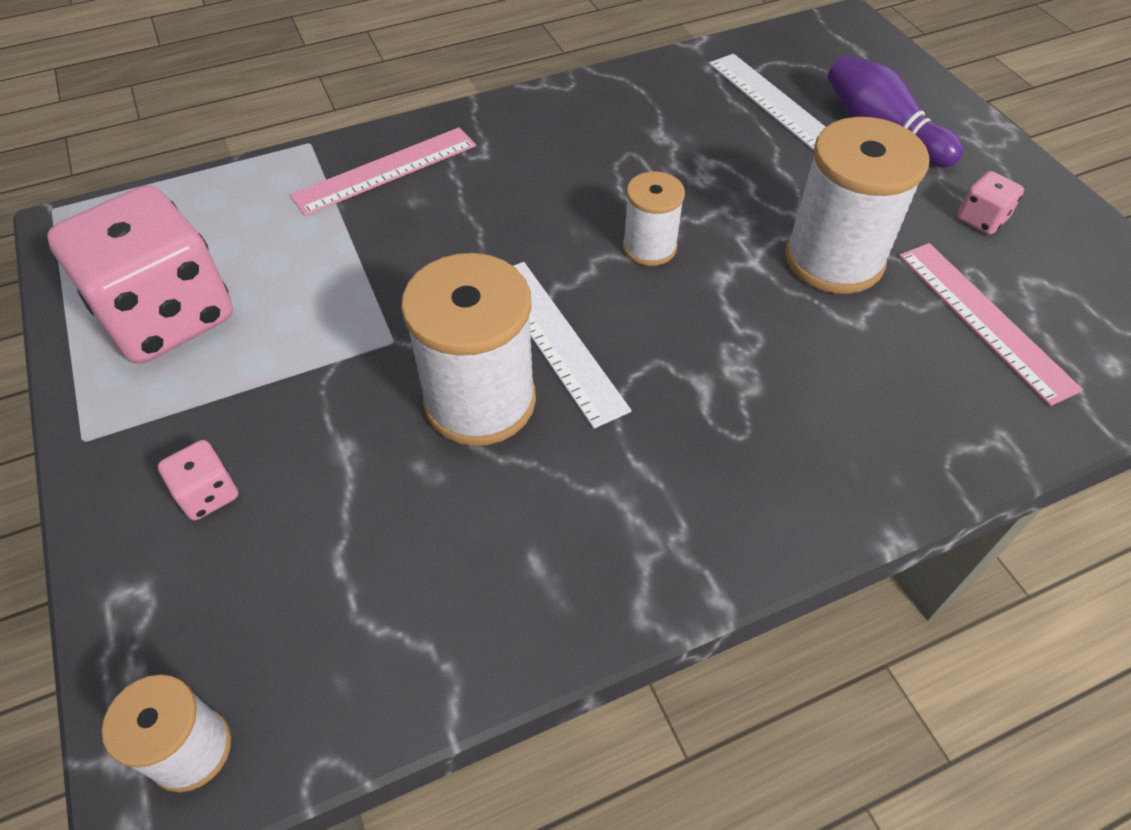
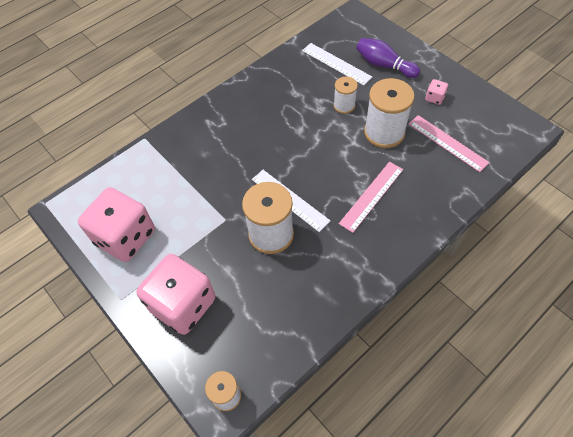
camera: 15 degrees left, 5 degrees up
pink dice [158,440,238,520] -> pink dice [136,254,216,335], size x2.48
pink ruler [290,127,476,216] -> pink ruler moved to [339,162,403,233]
white spool [623,171,685,266] -> white spool moved to [333,77,358,114]

